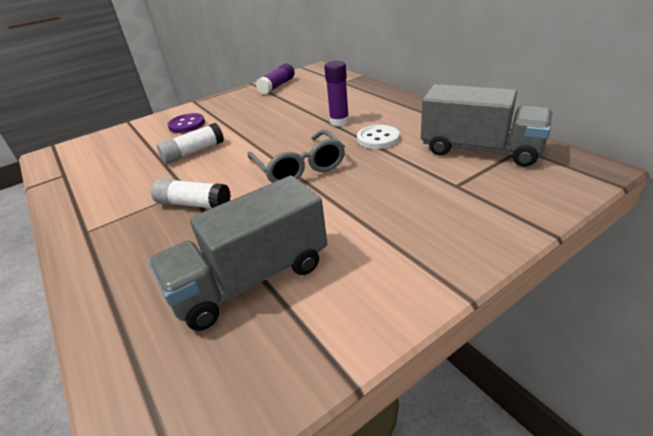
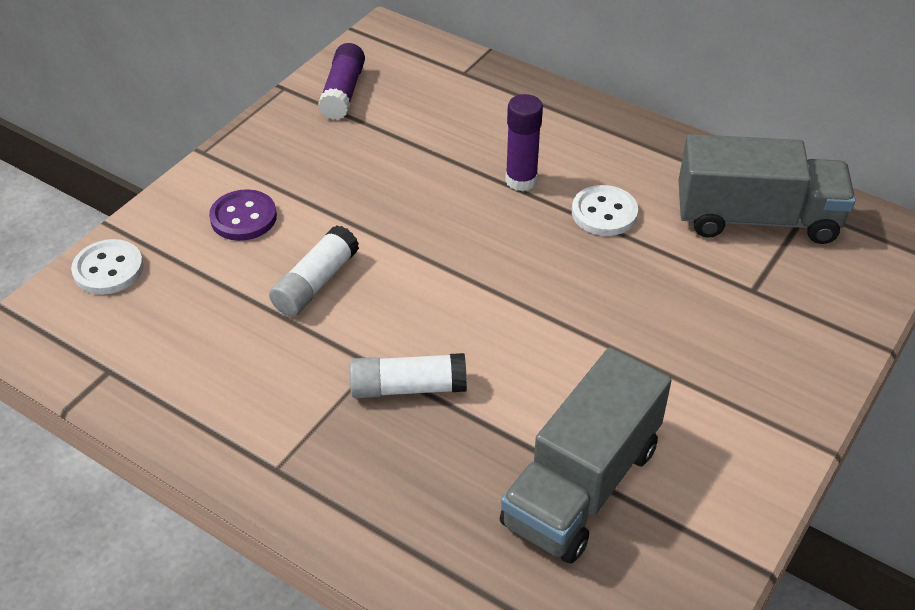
camera: 25 degrees left, 10 degrees up
grey glasses [247,130,345,183] -> none
none -> white button [71,239,144,295]

